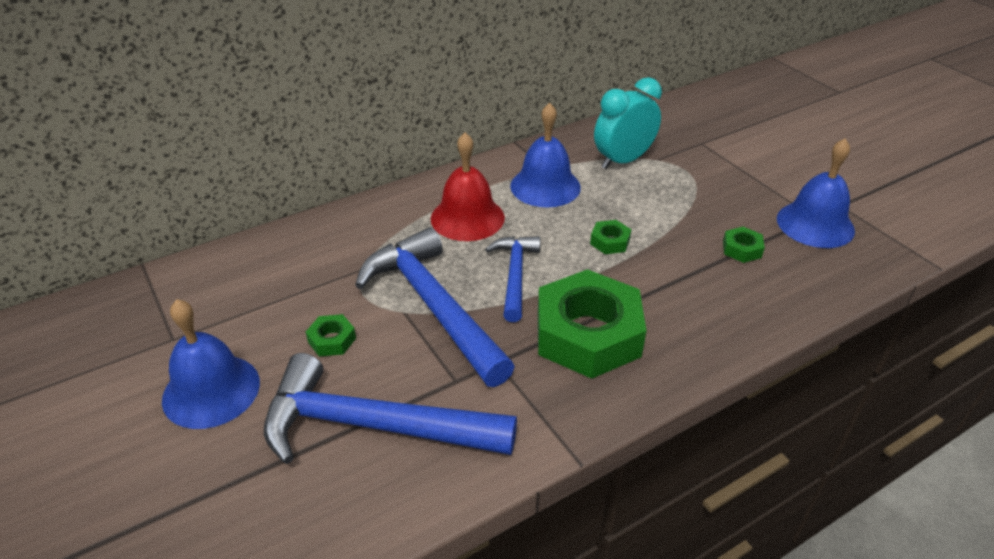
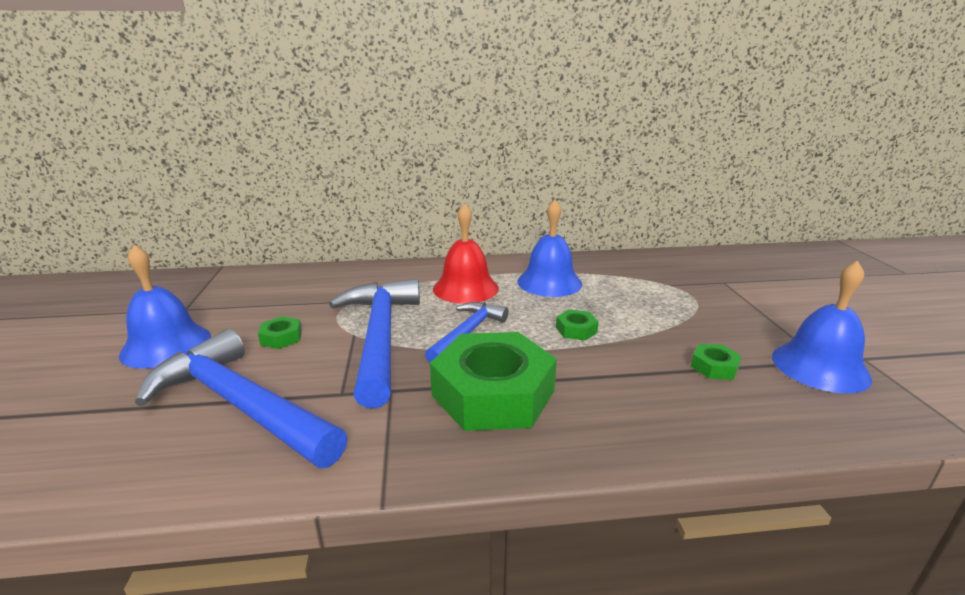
camera: 25 degrees right, 15 degrees down
turquoise clock [594,77,662,169] -> none

